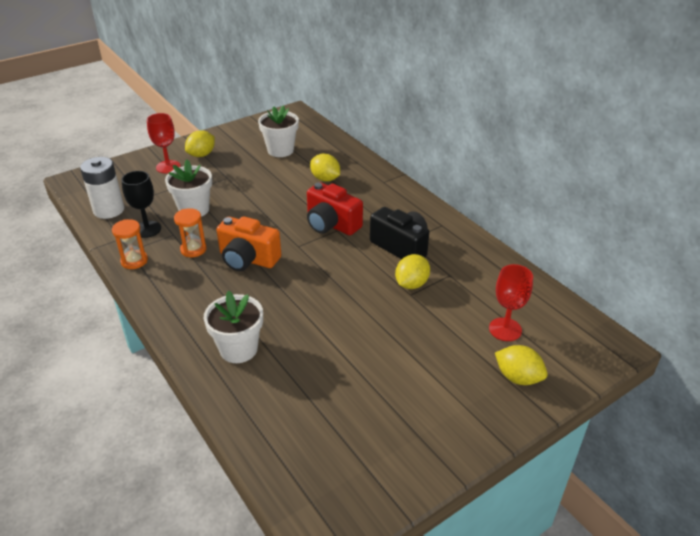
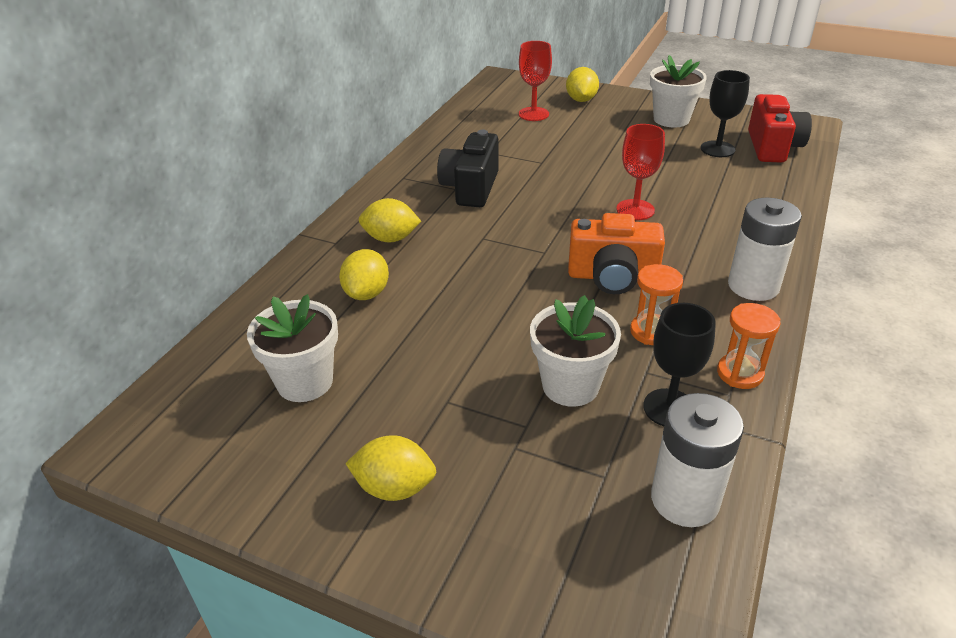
camera: 120 degrees left, 0 degrees up
red goblet [147,113,181,174] -> red goblet moved to [616,124,665,220]
white flower pot [204,291,263,363] -> white flower pot moved to [650,55,707,128]
orange camera [216,216,281,271] -> orange camera turned 105 degrees clockwise [568,213,665,294]
red camera [307,182,363,235] -> red camera moved to [748,94,812,163]
yellow lemon [395,254,430,289] -> yellow lemon moved to [359,198,421,243]
none -> black goblet [701,70,750,157]
none -> white battery [728,198,802,301]

